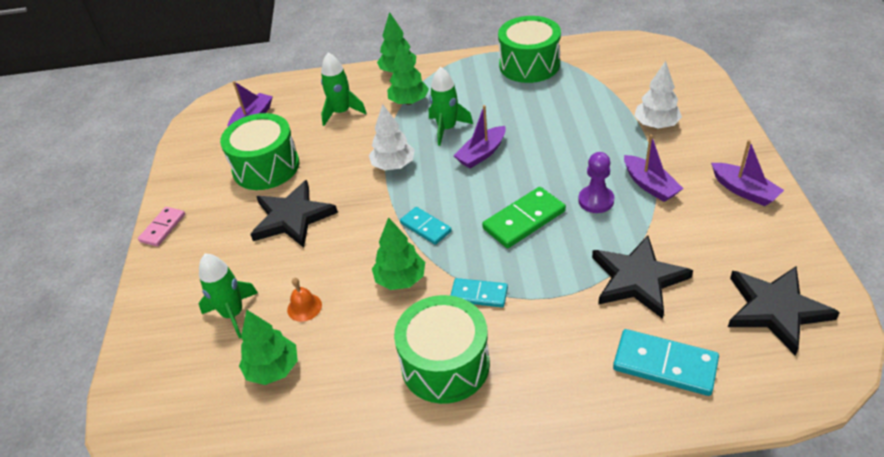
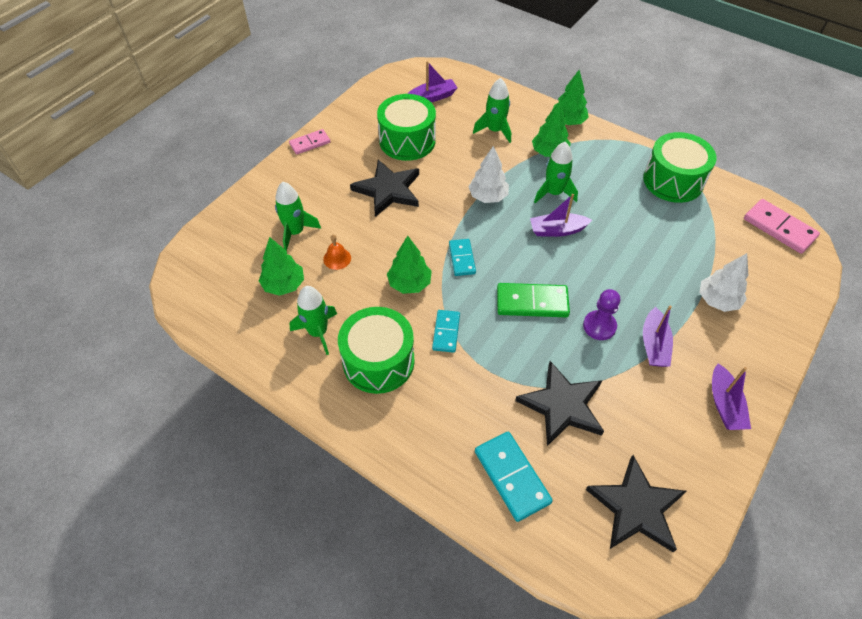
camera: 35 degrees right, 10 degrees up
turquoise domino [450,278,508,307] -> turquoise domino turned 45 degrees clockwise [432,310,460,353]
none -> green rocket [290,286,337,355]
none -> pink domino [744,199,820,254]

